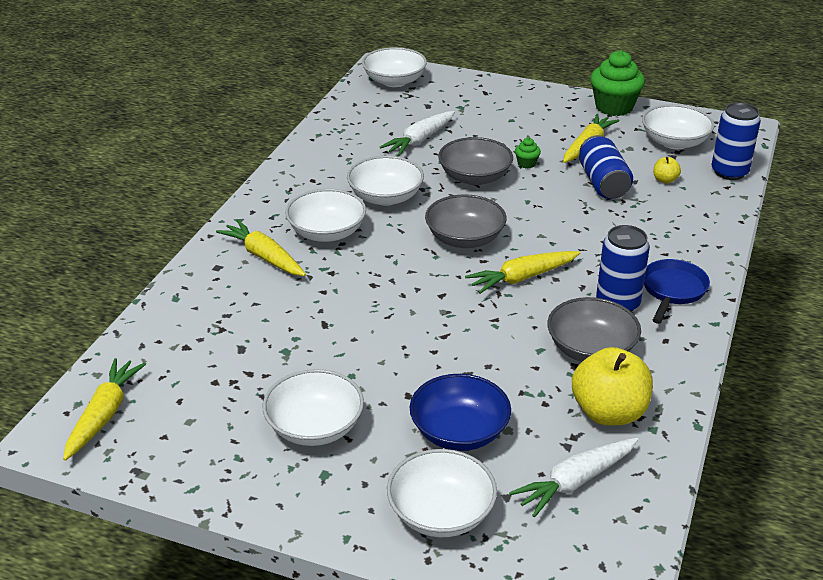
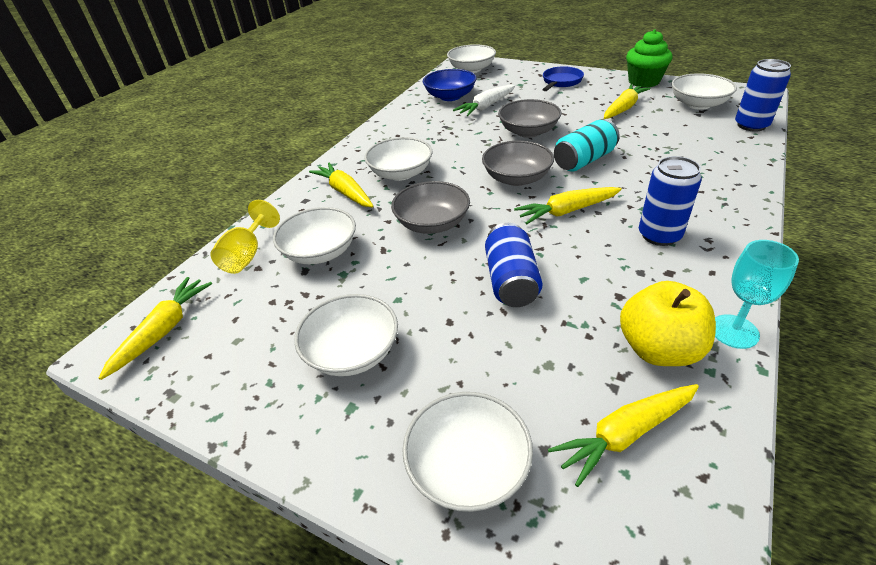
camera: 10 degrees right, 5 degrees up
white bowl [347,156,424,206] -> white bowl moved to [273,207,356,264]
blue bowl [410,374,511,451] -> blue bowl moved to [423,69,476,101]
white carrot [509,438,638,517] -> yellow carrot [548,384,699,487]
green cupcake [515,138,541,168] -> none
grey bowl [547,297,641,362] -> grey bowl moved to [391,181,470,234]
blue can [579,135,633,199] -> blue can moved to [485,223,542,307]
blue pan [644,259,710,324] -> blue pan moved to [542,66,584,91]
yellow apple [653,157,681,184] -> none
none -> yellow goblet [210,200,280,274]
none -> turquoise can [554,120,620,172]
none -> turquoise goblet [715,240,799,349]

